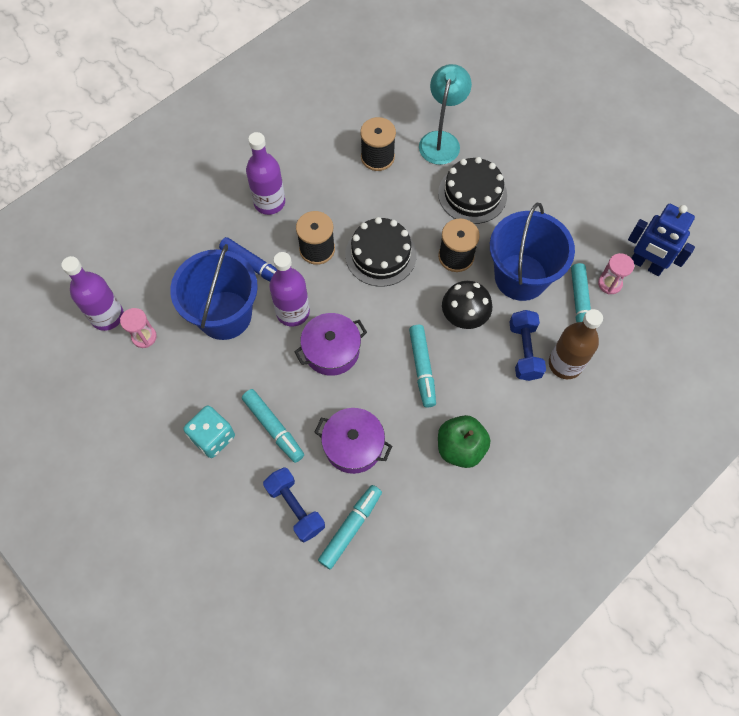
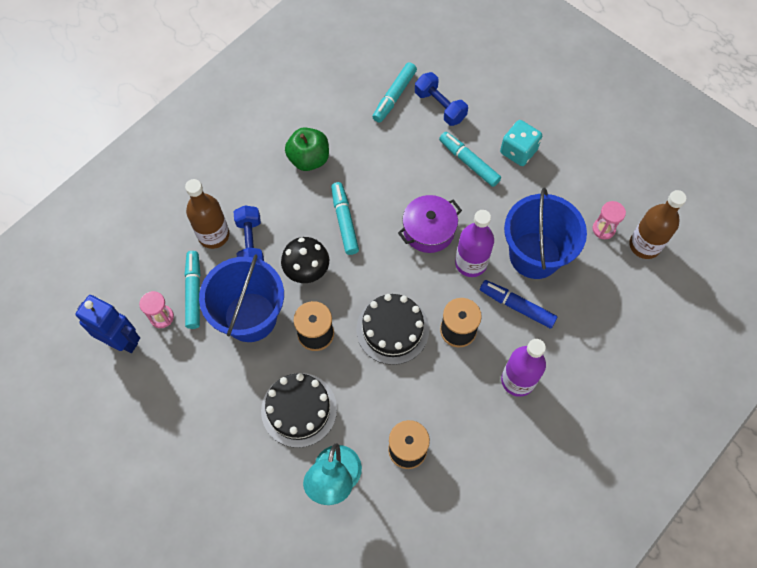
camera: 175 degrees right, 0 degrees up
purple bottle [61,256,124,331] -> brown bottle [629,190,687,259]
purple pot [315,408,392,474] -> none

